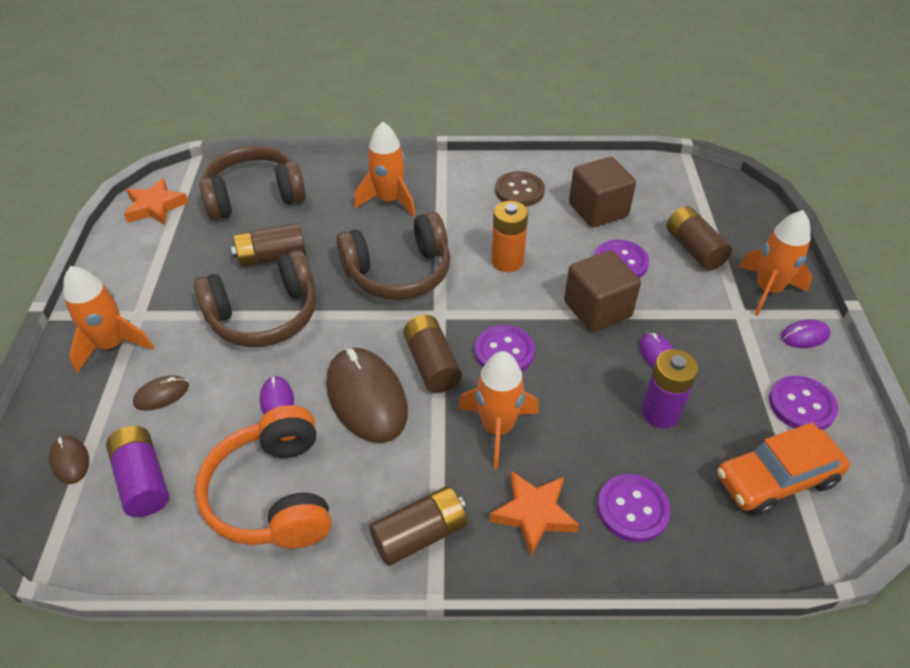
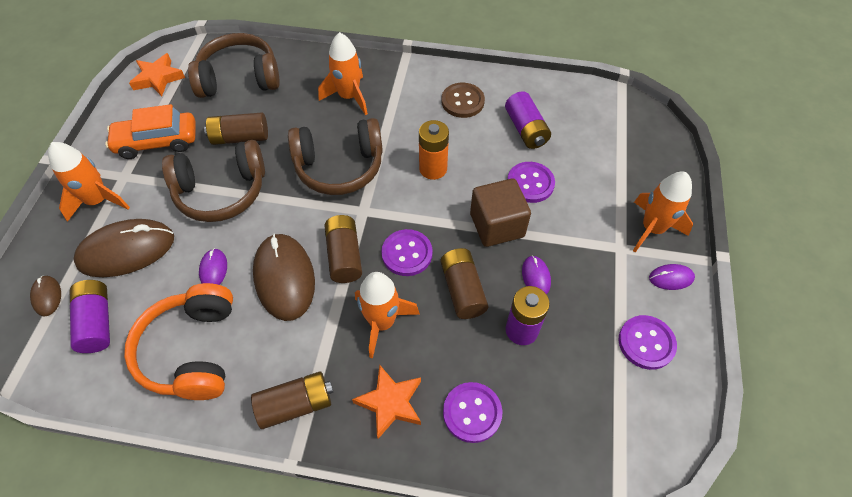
camera: 10 degrees right, 10 degrees up
brown mouse [133,375,189,411] -> brown mouse [73,219,174,277], size x2.16
brown cube [569,157,636,227] -> purple battery [505,91,551,149]
brown battery [666,206,732,271] -> brown battery moved to [441,248,488,319]
orange car [717,422,850,516] -> orange car moved to [105,104,196,159]

